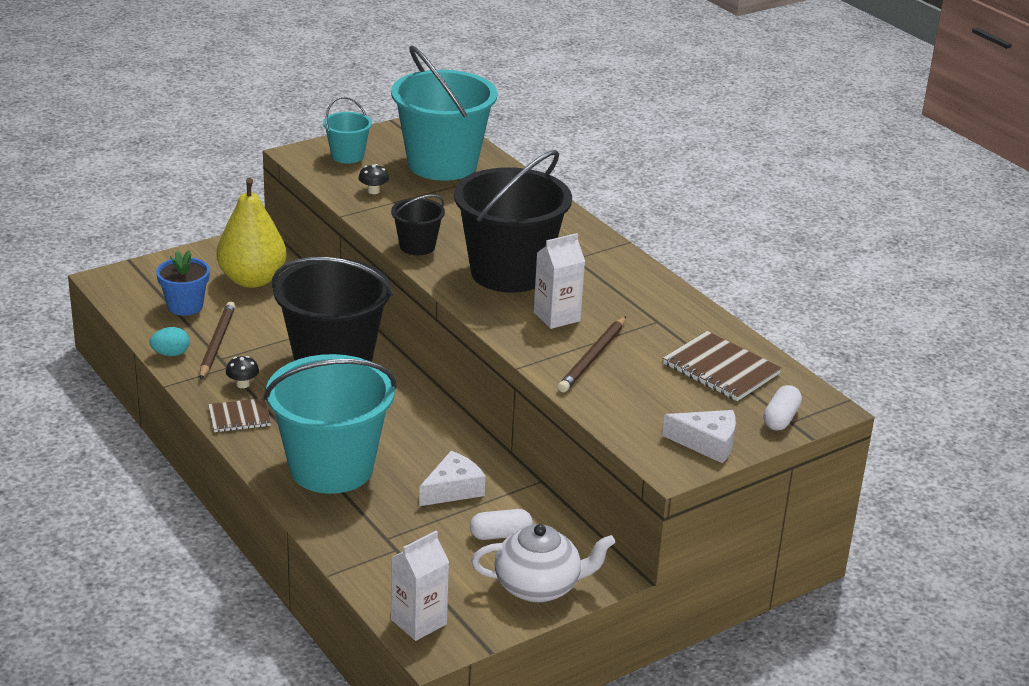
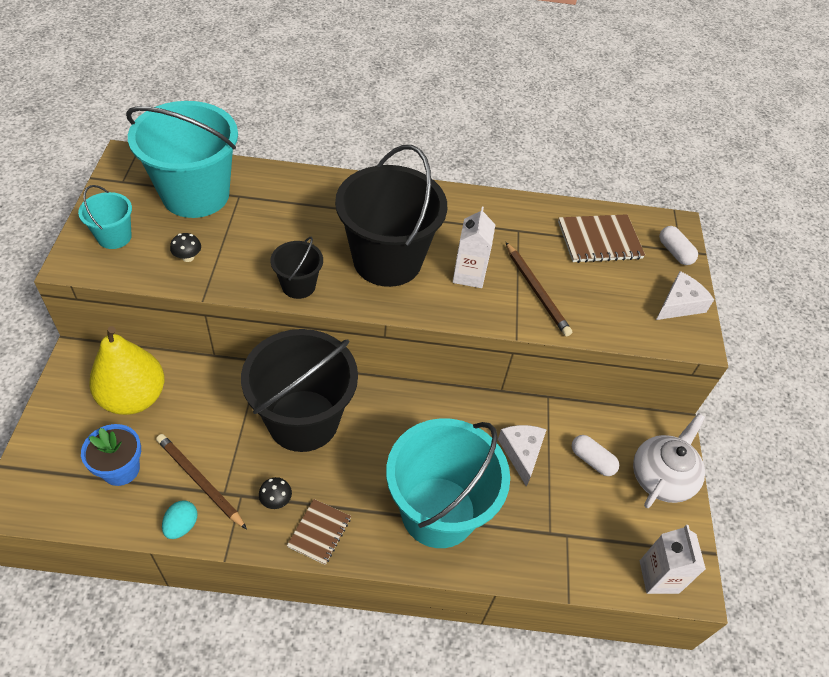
camera: 55 degrees left, 20 degrees up
white capsule [470,509,533,540] -> white capsule turned 75 degrees counterclockwise [572,435,619,476]

